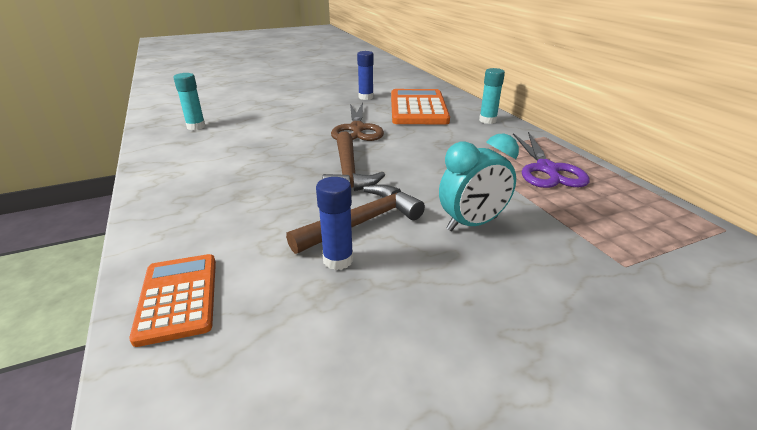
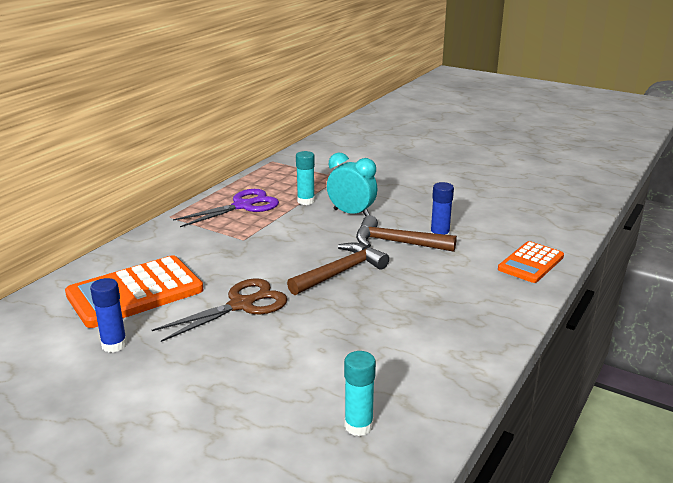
camera: 125 degrees left, 5 degrees down
turquoise glue stick [479,68,505,124] -> turquoise glue stick moved to [296,151,315,205]

